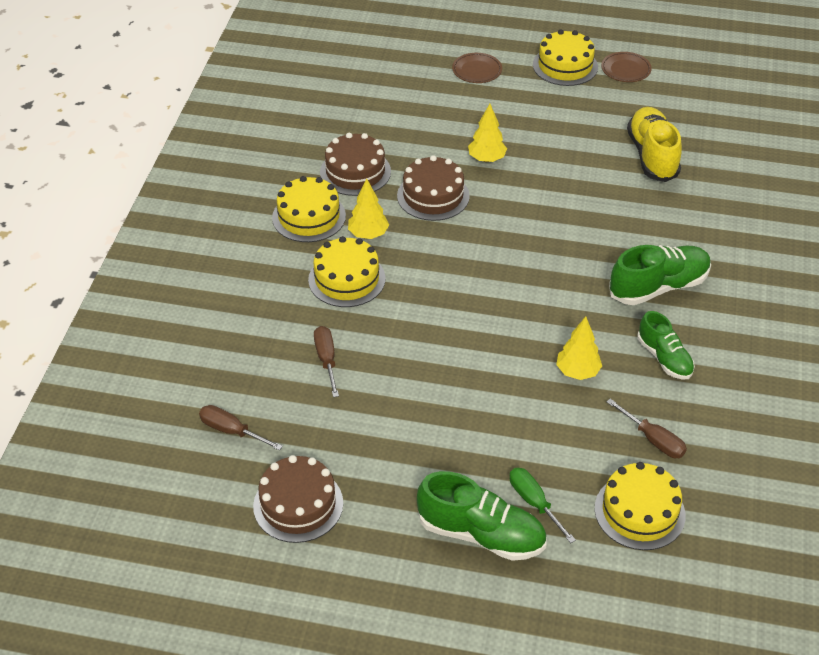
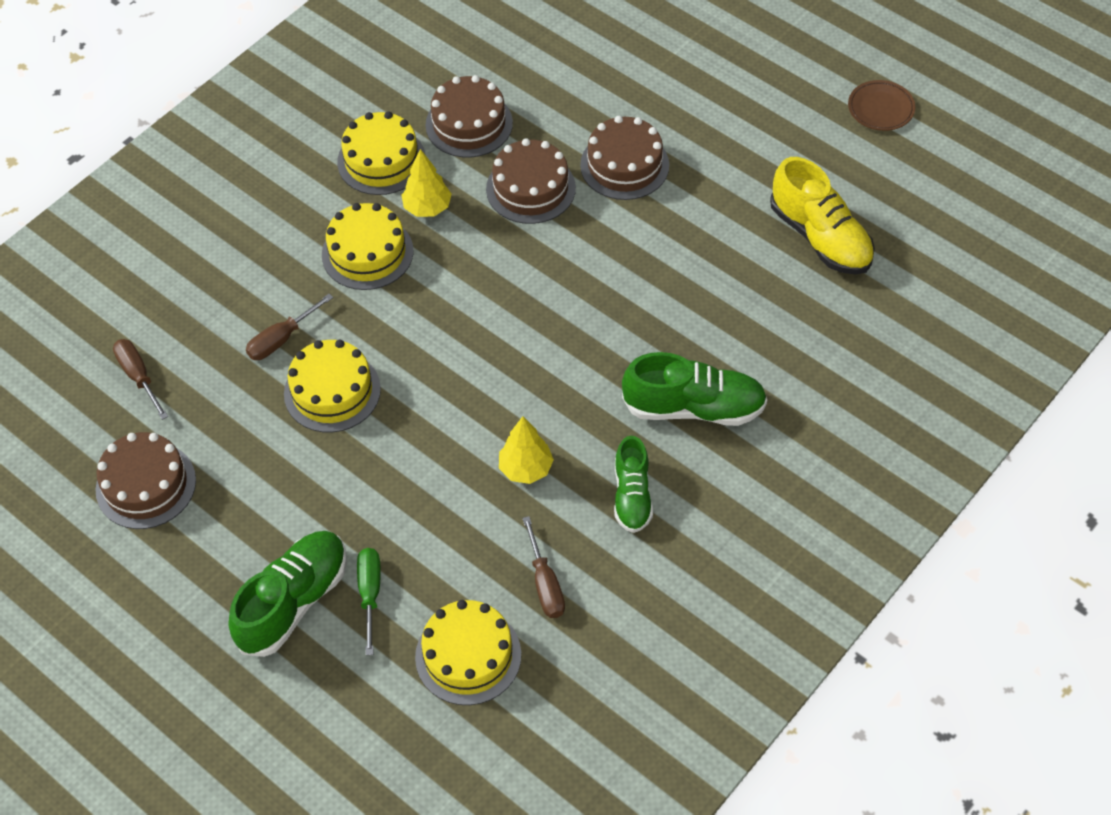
camera: 30 degrees right, 10 degrees up
brown screwdriver [314,326,339,397] -> brown screwdriver turned 150 degrees counterclockwise [246,294,333,360]
green shoe [417,471,547,561] -> green shoe turned 105 degrees counterclockwise [228,531,347,657]
brown plate [452,53,502,83] -> none
yellow tree [468,104,507,162] -> brown cake [580,116,669,200]
yellow cake [533,30,598,86] -> yellow cake moved to [284,339,381,433]
yellow shoe [627,107,682,182] -> yellow shoe turned 120 degrees clockwise [770,157,875,275]

